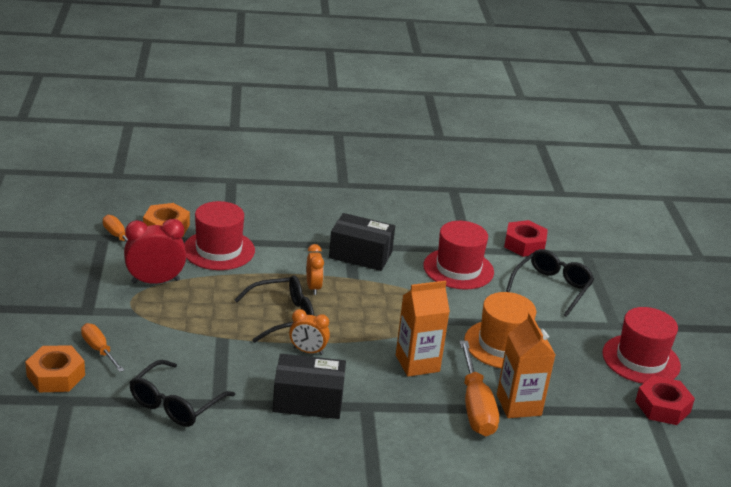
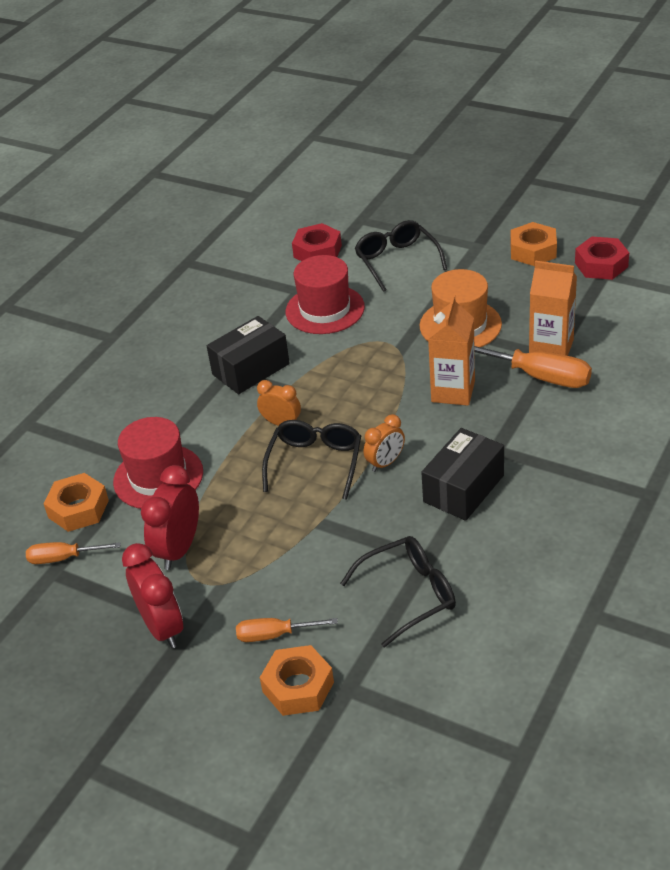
camera: 50 degrees left, 10 degrees up
black glasses [129,360,235,427] -> black glasses turned 90 degrees counterclockwise [340,536,456,648]
red hat [602,307,681,384] -> orange nut [511,222,557,266]
none -> red clock [122,543,183,648]

